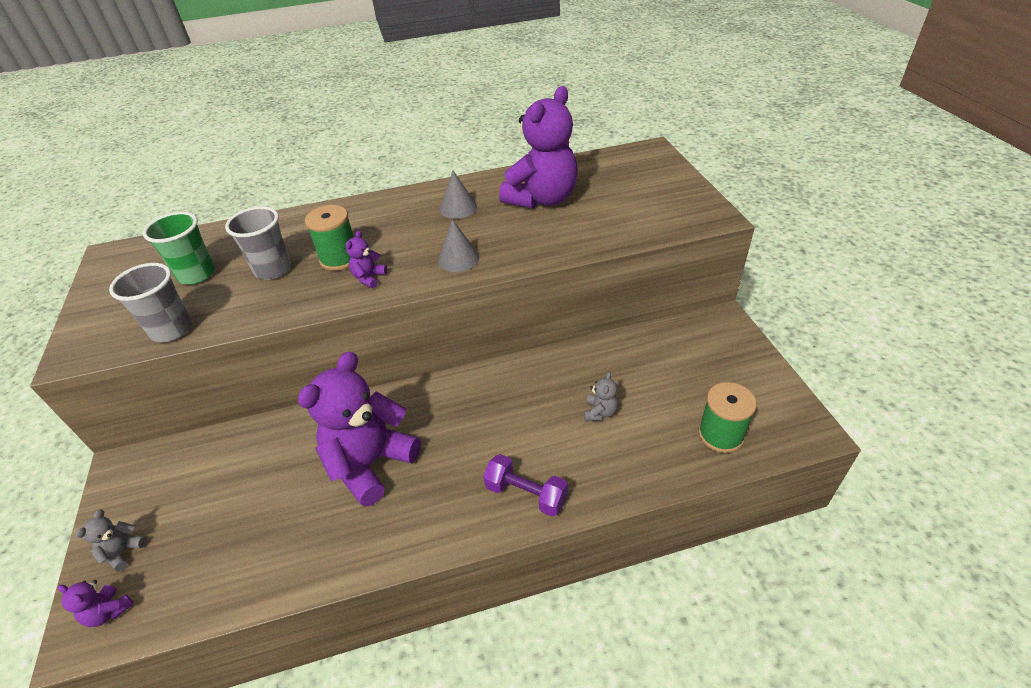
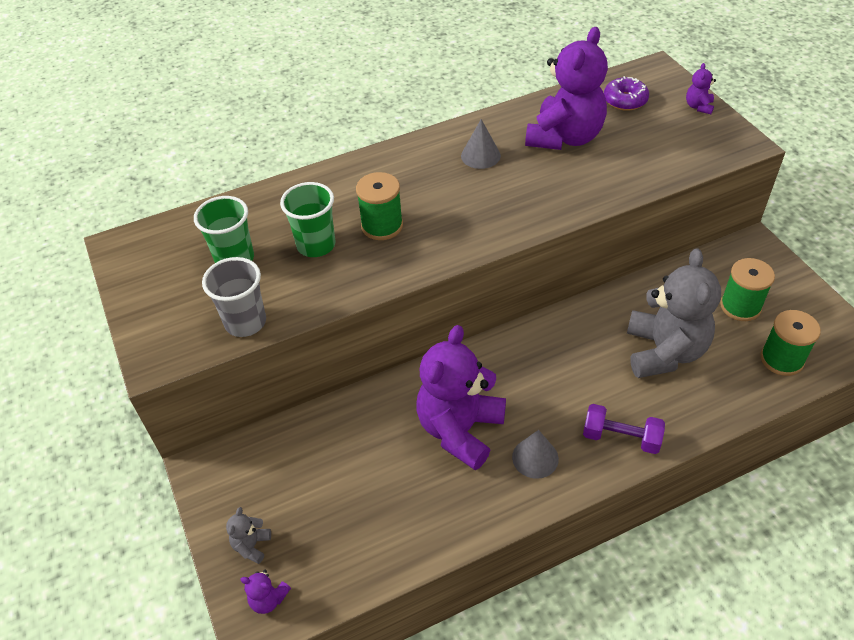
camera: 10 degrees left, 5 degrees up
grey cup [225,206,291,280] -> green cup [280,182,335,257]
purple teddy bear [346,231,387,288] -> purple teddy bear moved to [686,63,716,114]
grey cone [438,219,479,272] -> grey cone moved to [512,430,559,479]
grey teddy bear [584,372,618,421] -> grey teddy bear [627,248,721,378], size x2.47
none -> purple donut [604,76,649,111]
none -> green spool [720,258,775,321]

